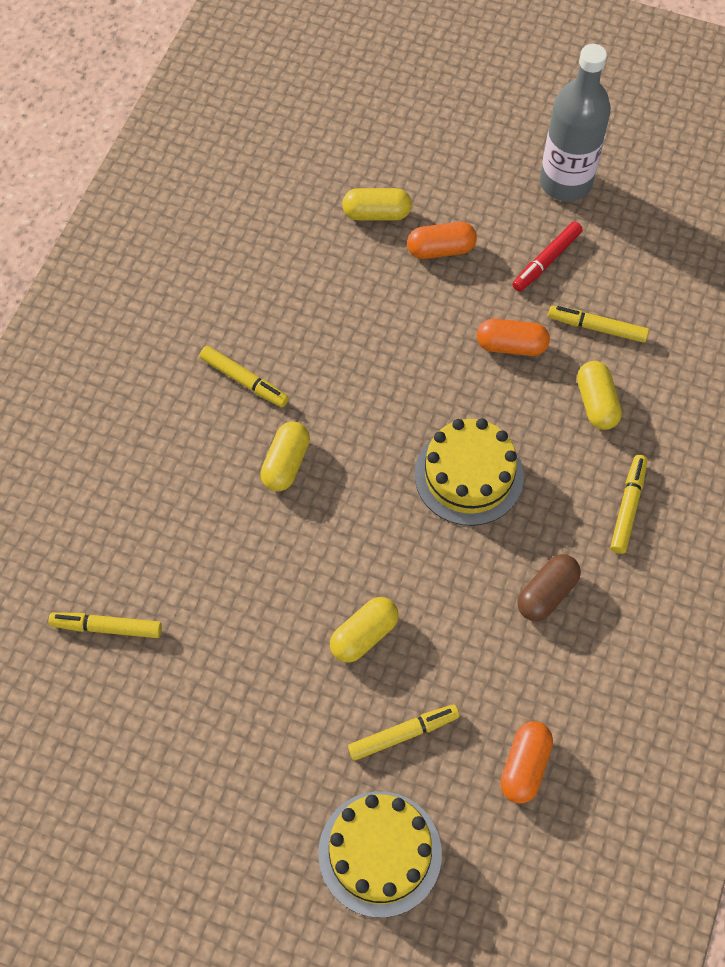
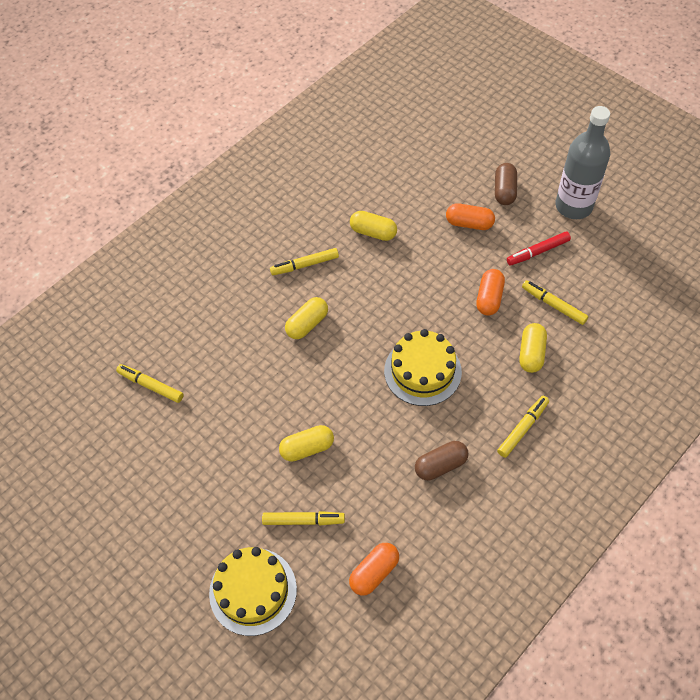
camera: 25 degrees right, 5 degrees down
yellow marker [200,346,289,407] -> yellow marker turned 105 degrees clockwise [270,248,339,275]
yellow capsule [342,188,412,221] -> yellow capsule moved to [350,211,397,241]
orange capsule [477,319,550,356] -> orange capsule turned 75 degrees clockwise [476,269,505,316]
none -> brown capsule [495,163,517,205]

